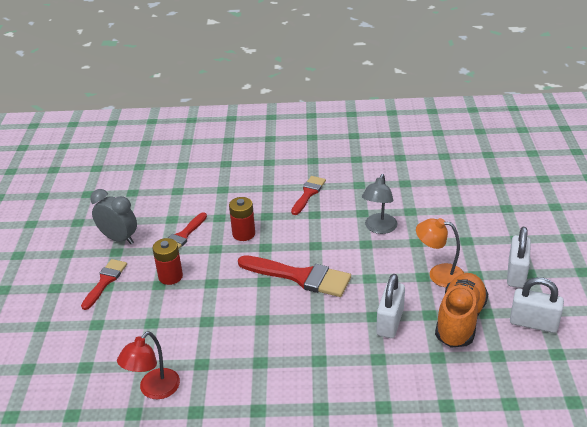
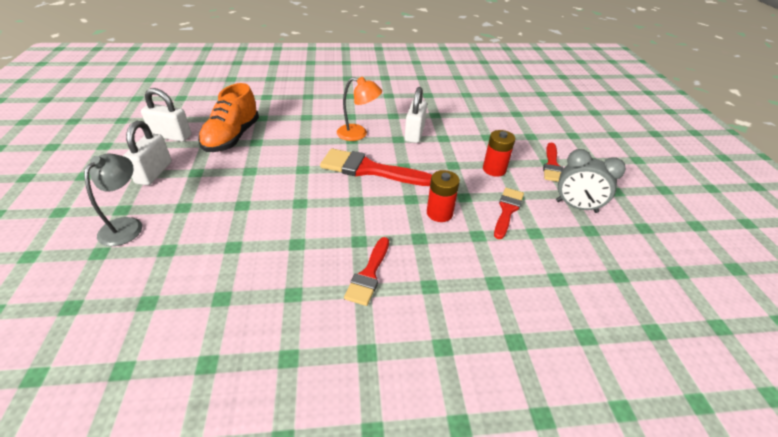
camera: 170 degrees right, 5 degrees up
red lamp [117,331,180,399] -> none
grey lamp [362,174,397,234] -> grey lamp moved to [84,154,142,246]
white padlock [376,274,405,338] -> white padlock moved to [405,87,427,143]
orange lamp [416,218,464,287] -> orange lamp moved to [337,77,382,141]

